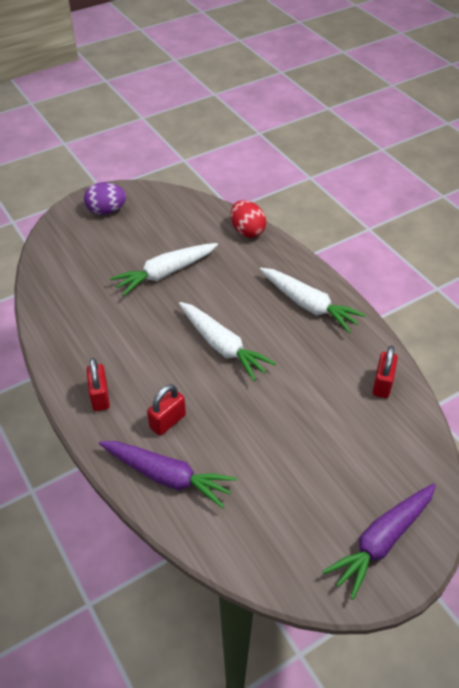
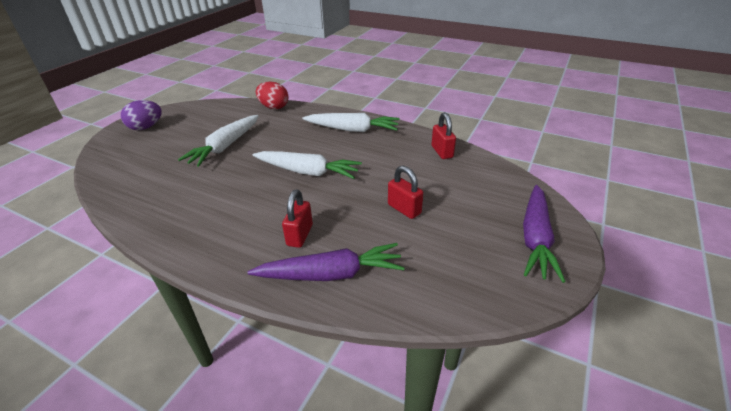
camera: 30 degrees left, 10 degrees down
red padlock [87,358,110,411] -> red padlock moved to [388,166,423,219]

